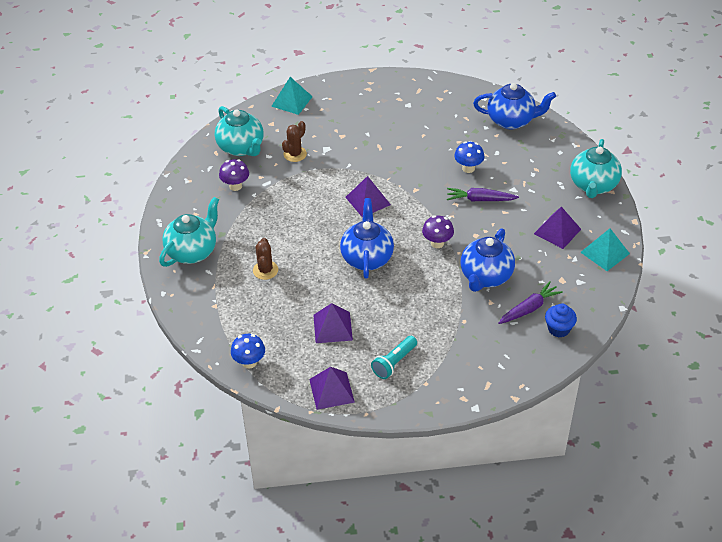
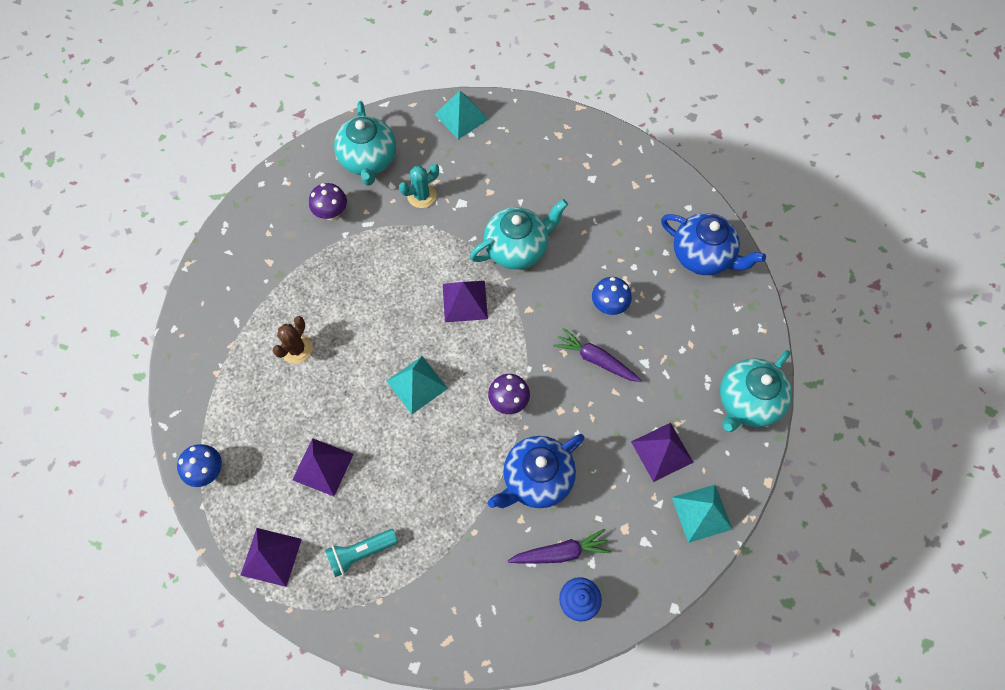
camera: 25 degrees right, 20 degrees up
turquoise teapot [159,197,219,267] -> turquoise teapot moved to [470,199,568,270]
brown cactus [282,121,307,162] -> turquoise cactus [399,163,439,208]
blue teapot [340,198,394,279] -> turquoise pyramid [387,356,448,414]

